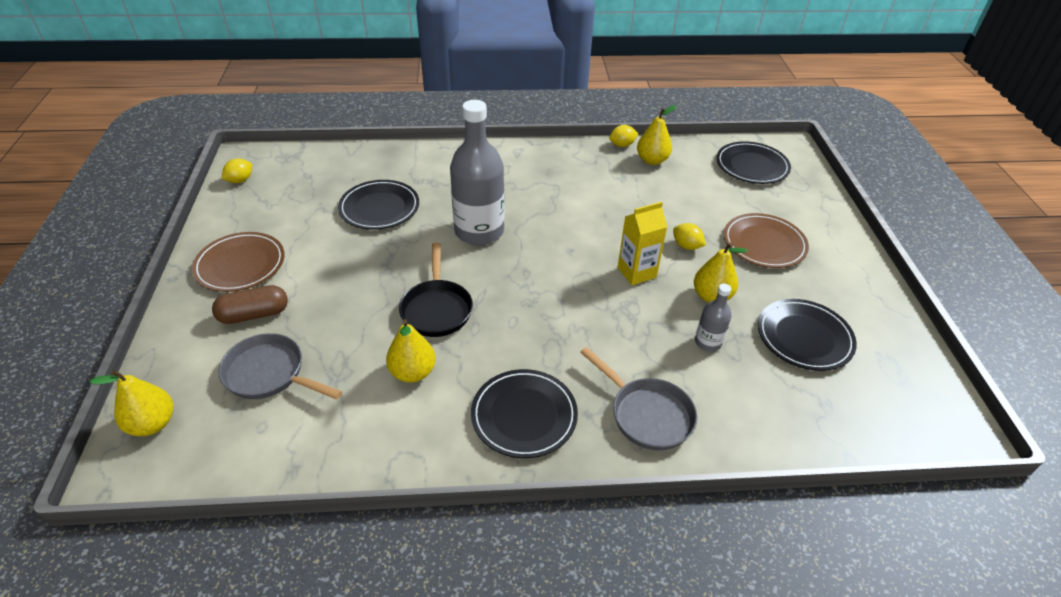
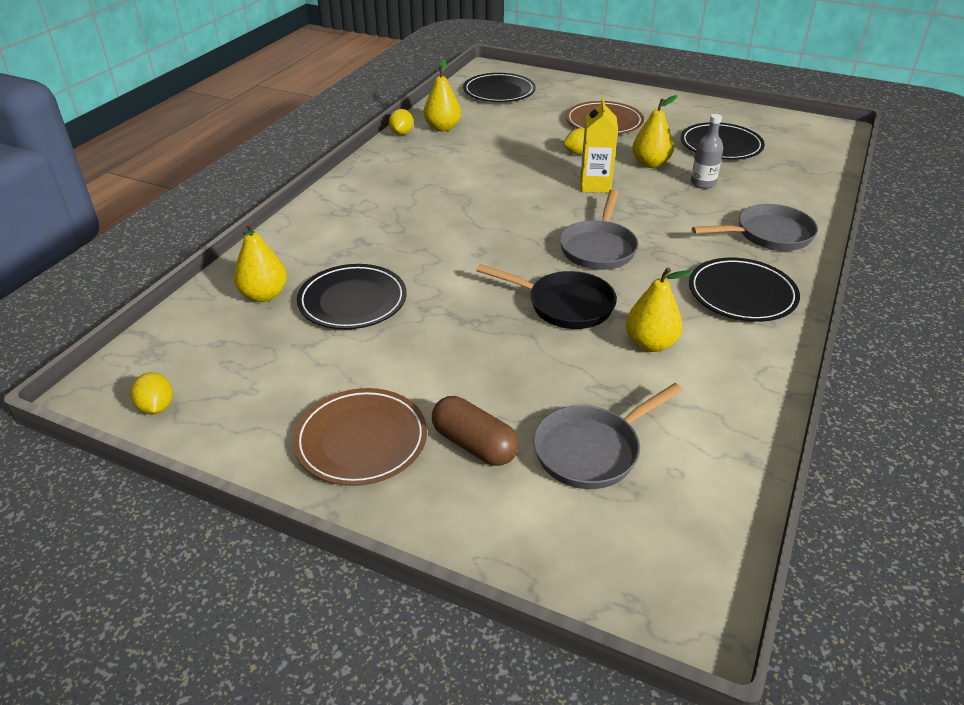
camera: 60 degrees left, 5 degrees down
yellow pear [90,370,173,436] -> yellow pear moved to [234,222,287,302]
brown capsule [212,285,288,324] -> brown capsule turned 60 degrees counterclockwise [432,396,519,466]
grey bottle [450,100,504,245] -> none
none -> grey pan [560,189,639,270]

